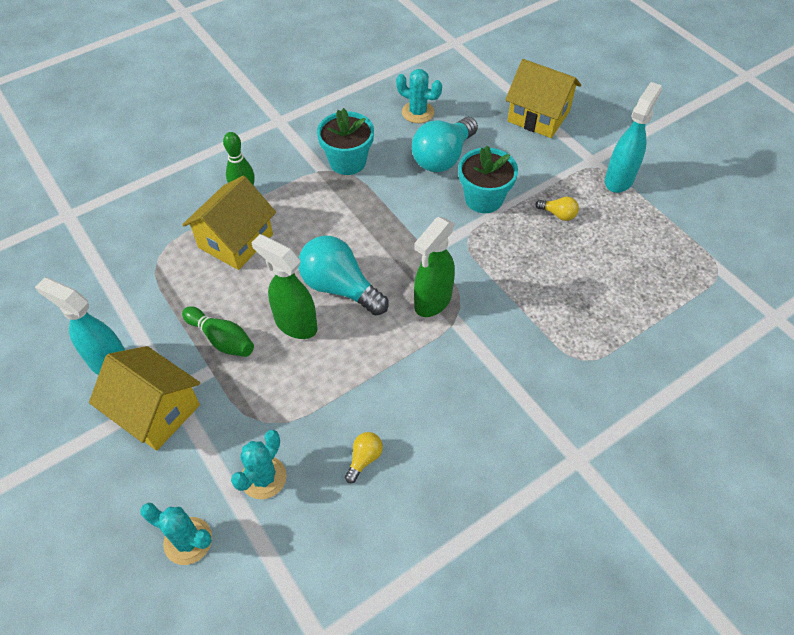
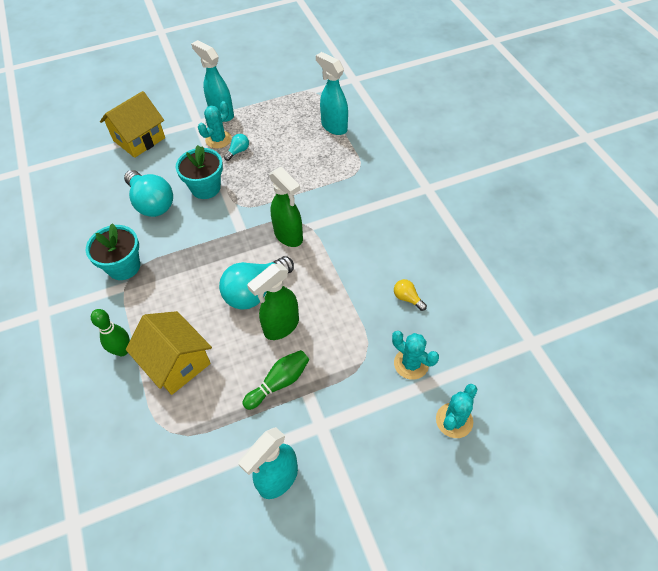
camera: 75 degrees left, 0 degrees up
yellow house [89,346,200,451] -> none
turquoise cactus [396,69,442,123] -> turquoise cactus moved to [198,101,232,149]
yellow light bulb [536,197,579,221] -> turquoise light bulb [224,134,249,161]
none -> turquoise spray bottle [316,52,348,135]

